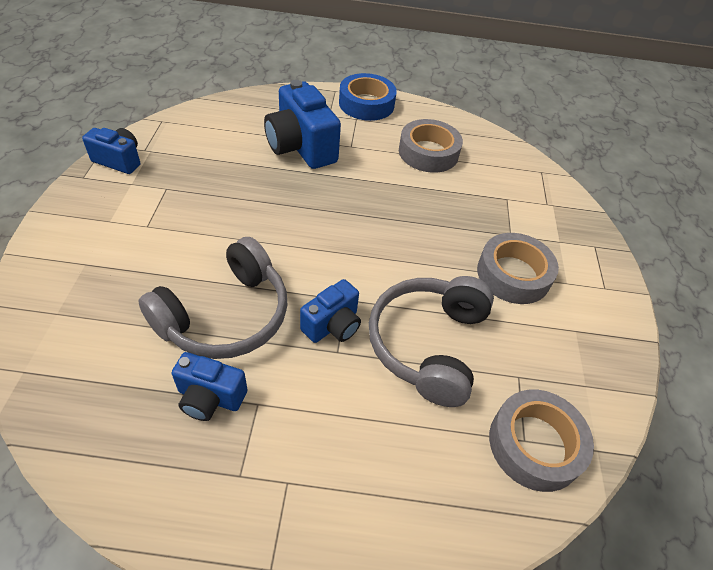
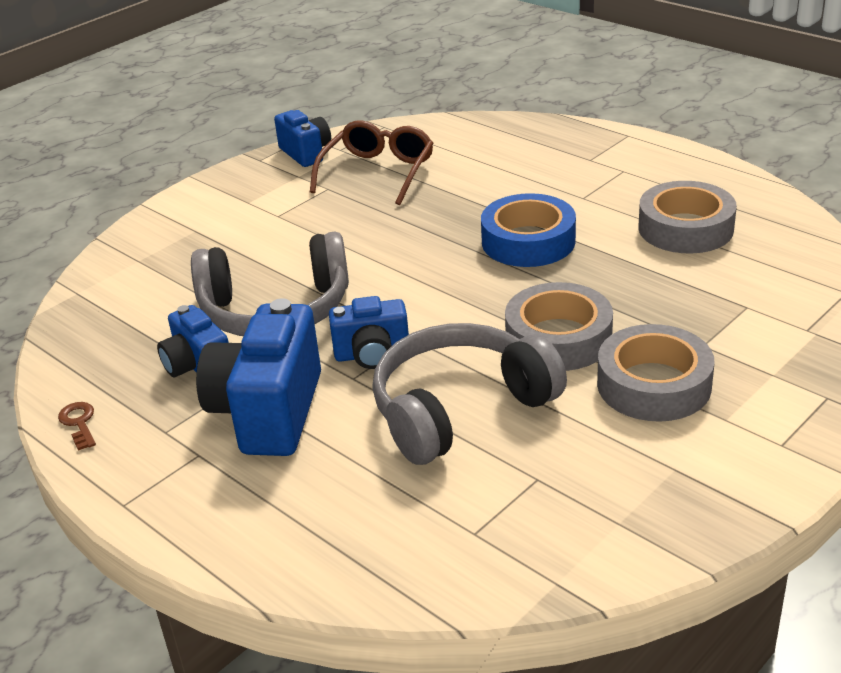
camera: 45 degrees right, 15 degrees down
blue camera [264,80,341,169] -> blue camera moved to [196,298,321,456]
blue tape [339,73,397,121] -> blue tape moved to [481,193,576,267]
grey tape [489,390,594,492] -> grey tape moved to [505,282,613,371]
none -> brown key [58,402,96,451]
none -> brown glasses [310,120,433,205]

